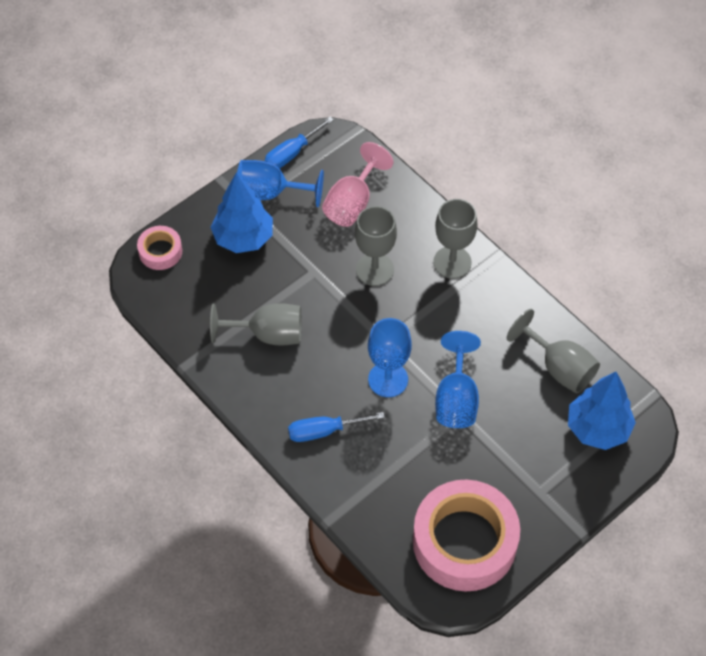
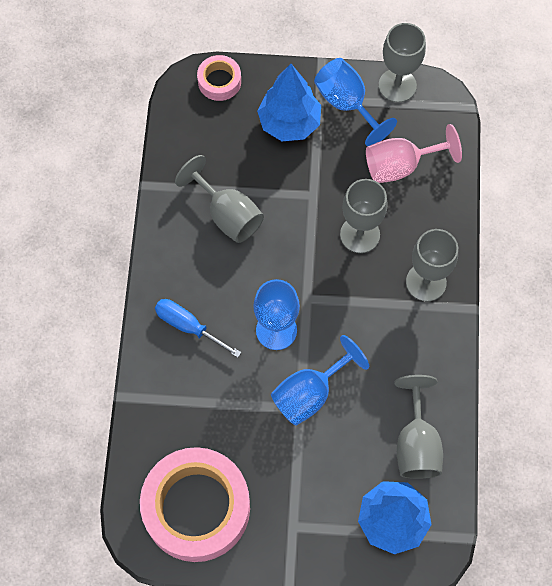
camera: 45 degrees right, 10 degrees up
blue screwdriver [265,117,334,169] -> grey goblet [378,23,426,103]

